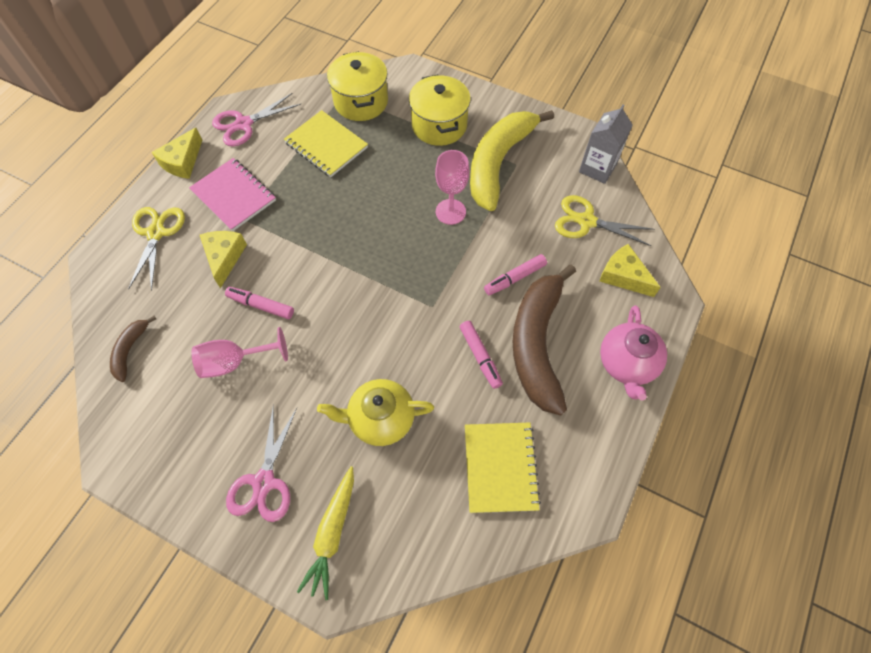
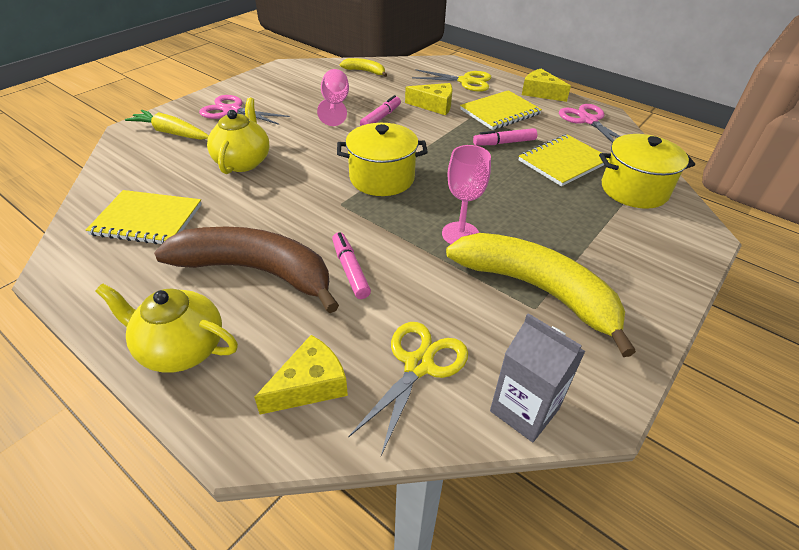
camera: 100 degrees right, 20 degrees down
brown banana [110,316,156,382] -> yellow banana [340,58,387,77]
pink notebook [189,158,276,232] -> yellow notebook [460,90,542,130]
yellow pot [409,74,471,146] -> yellow pot moved to [337,123,428,196]
pink marker [459,321,503,389] -> pink marker moved to [473,128,537,146]
pink teapot [600,305,667,400] -> yellow teapot [95,283,238,373]

